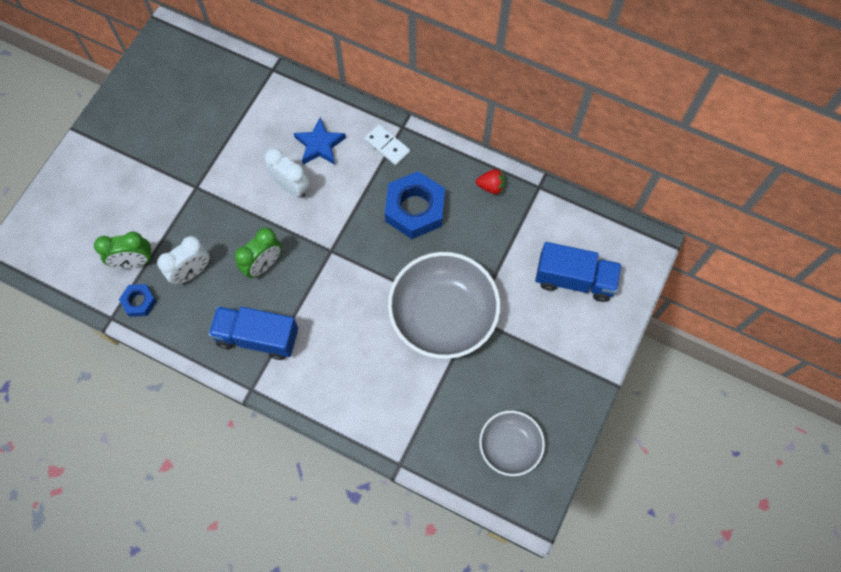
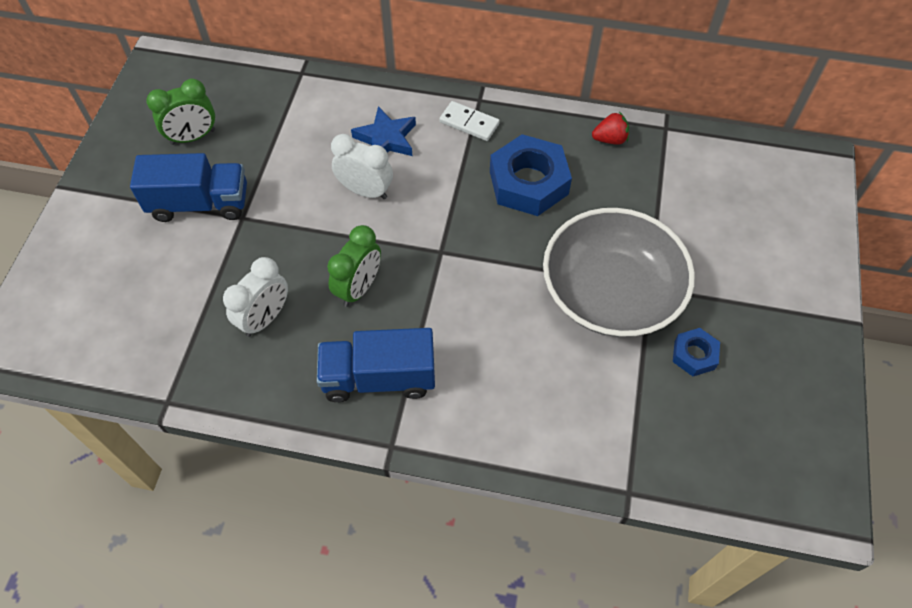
camera: 15 degrees left, 10 degrees down
green clock [94,231,153,268] -> green clock moved to [146,79,215,145]
blue nut [119,284,157,317] -> blue nut moved to [673,328,720,376]
grey bowl [479,411,545,476] -> none
blue truck [535,242,622,302] -> blue truck moved to [130,153,247,222]

